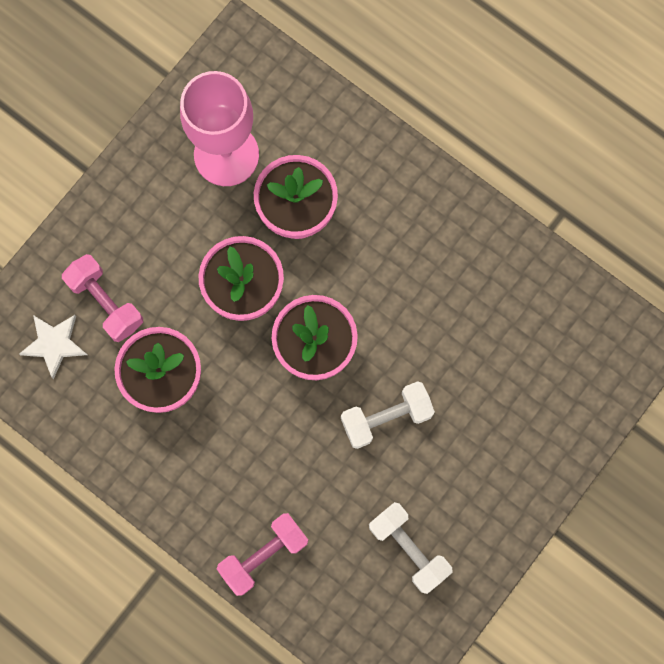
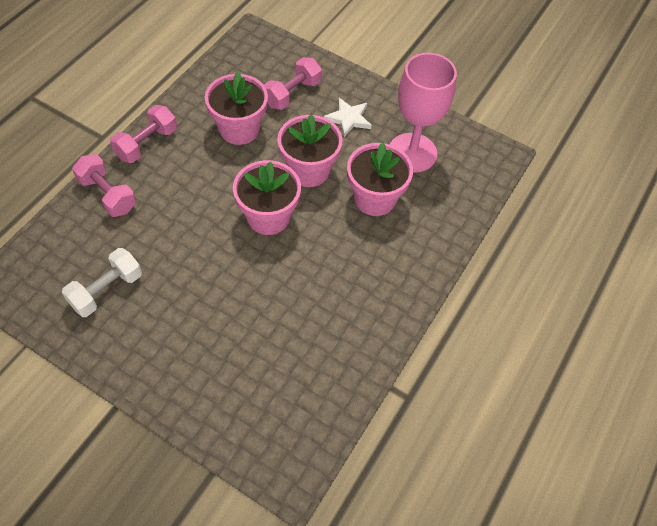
camera: 80 degrees right, 20 degrees down
white star [19,315,87,379] -> white star moved to [324,98,371,137]
white dumbbell [341,381,435,449] -> none
none -> pink dumbbell [110,105,177,163]

